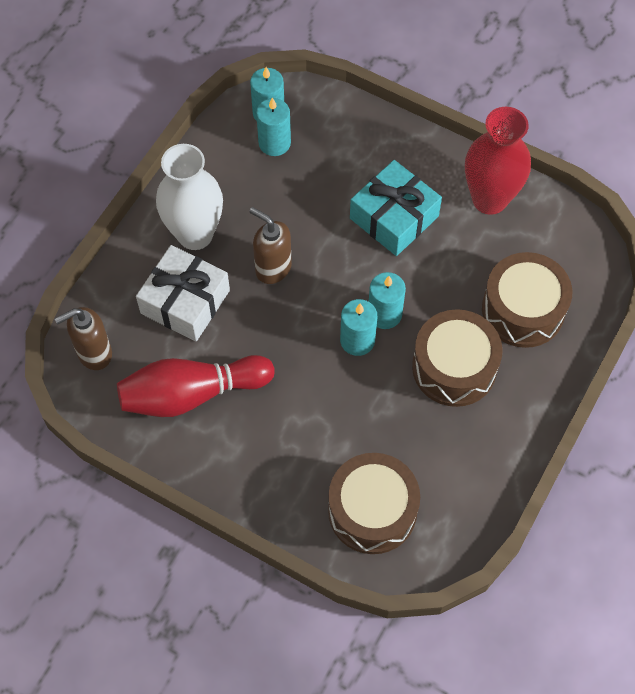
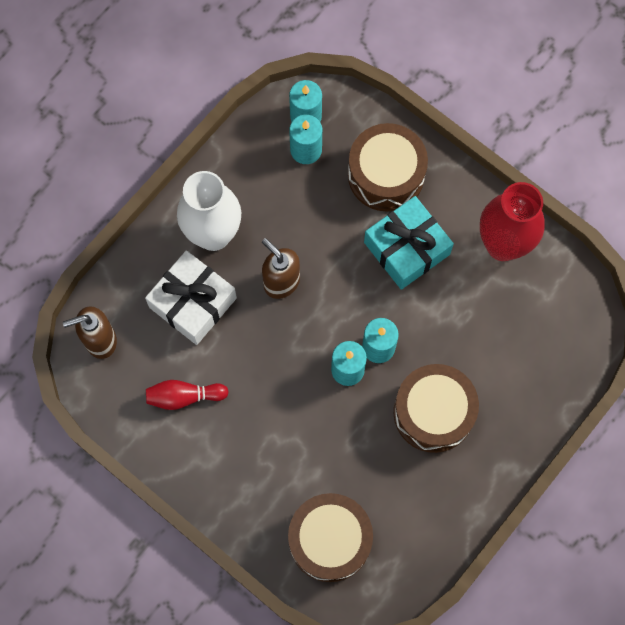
camera: 10 degrees right, 10 degrees up
red bowling pin [117,355,274,417] -> red bowling pin [146,380,229,410], size x0.56
brown drum [482,252,572,348] -> brown drum moved to [348,123,428,211]

